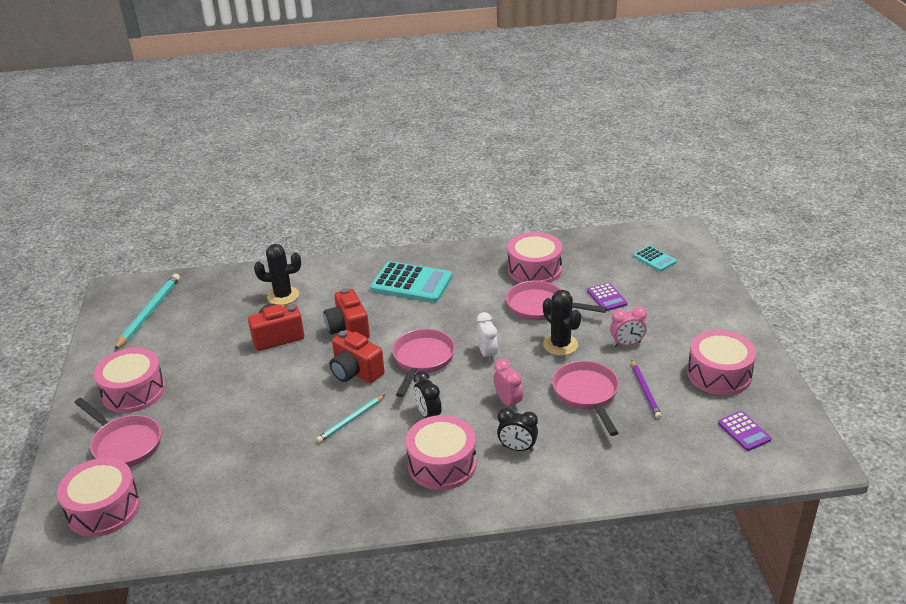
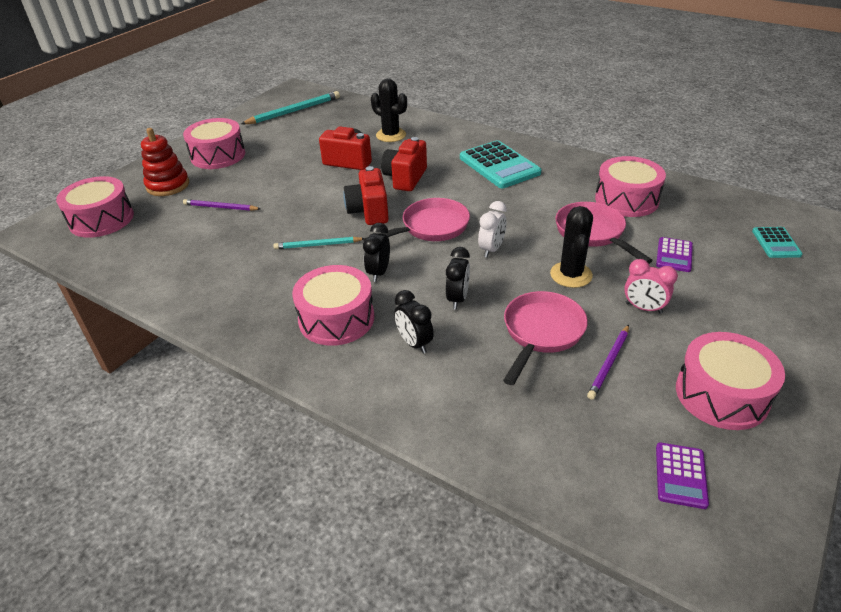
camera: 40 degrees right, 5 degrees up
pink pan [74,398,161,467] -> red stacking toy [141,128,189,196]
pink clock [493,359,523,411] -> black clock [446,247,470,309]
none -> purple pencil [183,199,261,211]

